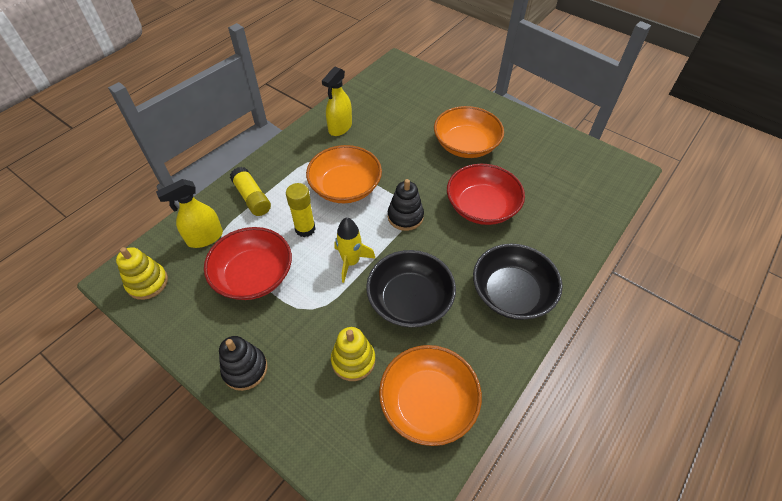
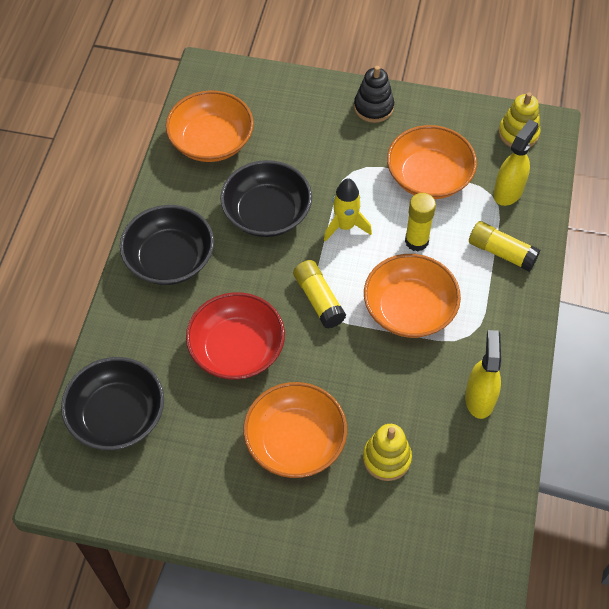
camera: 155 degrees right, 5 degrees up
red bowl [204,227,292,300] -> orange bowl [387,125,477,199]
yellow stacking toy [331,327,375,381] -> yellow stacking toy moved to [363,424,412,481]
black stacking toy [388,179,424,231] -> yellow glue stick [293,260,346,329]
none -> black bowl [61,357,164,450]

